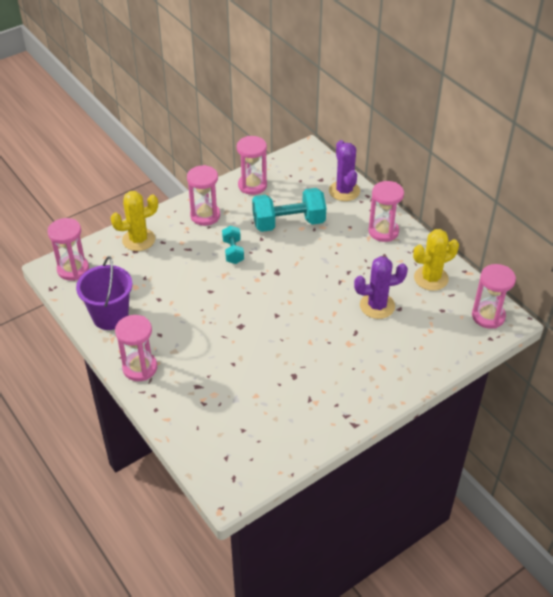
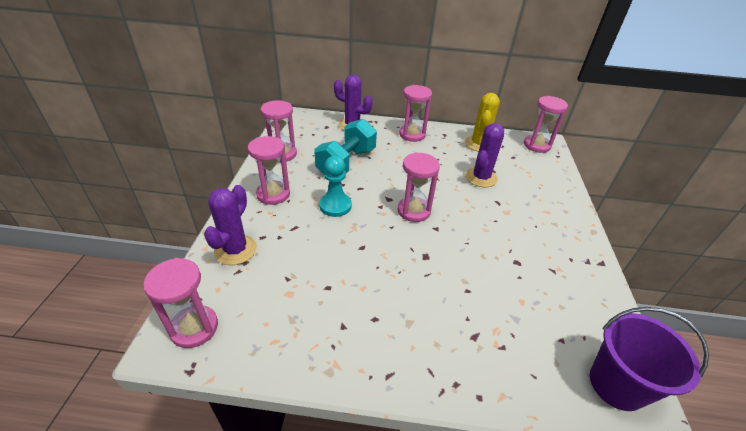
camera: 50 degrees left, 5 degrees down
purple bucket [76,256,132,330] -> purple bucket moved to [590,307,709,411]
yellow cactus [111,191,158,251] -> purple cactus [204,185,257,265]
pink hourglass [115,315,157,381] -> pink hourglass moved to [397,152,440,222]
turquoise dumbbell [222,225,244,264] -> turquoise pawn [319,156,352,217]

